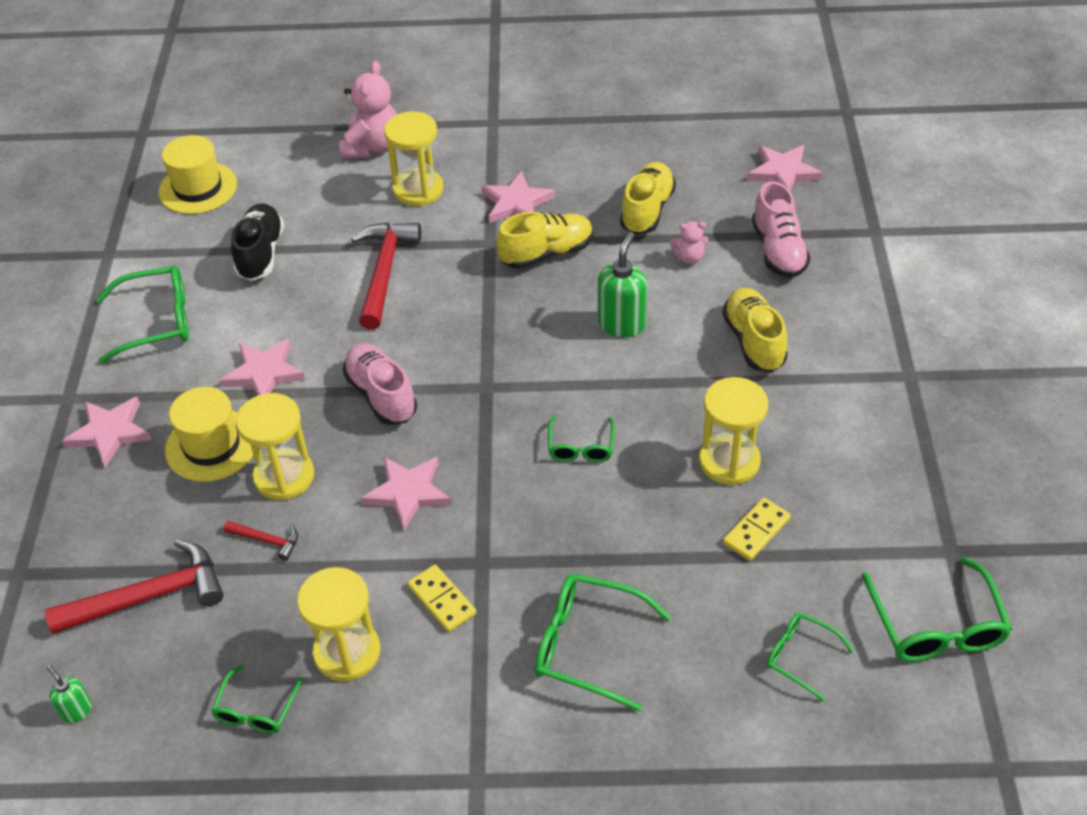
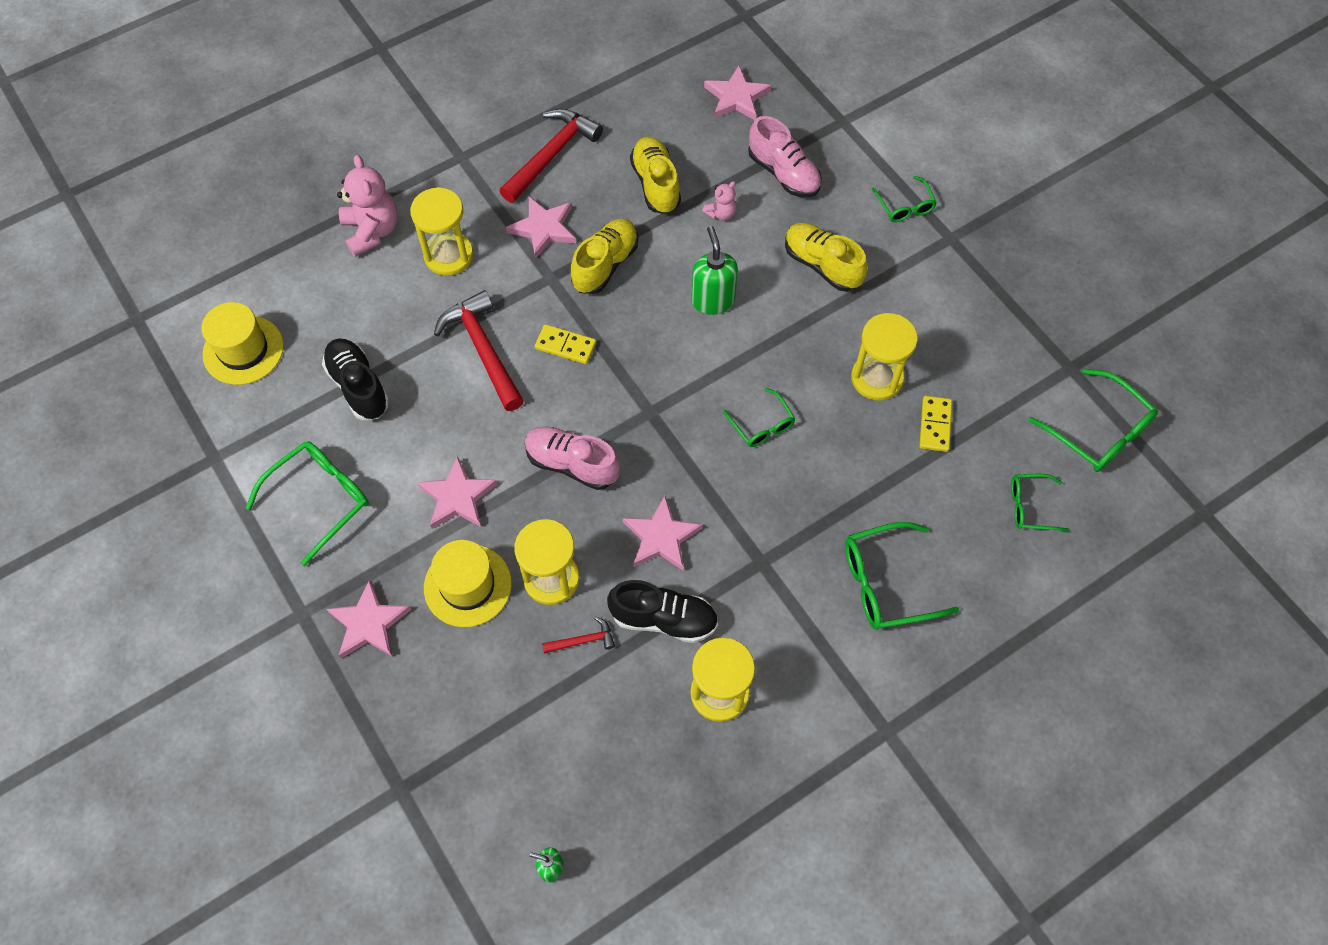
camera: 35 degrees left, 15 degrees up
red hammer [45,540,224,634] -> red hammer moved to [500,109,603,203]
green glasses [211,664,303,734] -> green glasses moved to [872,176,937,222]
yellow domino [408,565,476,632] -> yellow domino moved to [535,324,596,364]
none -> black shoe [607,580,718,643]

